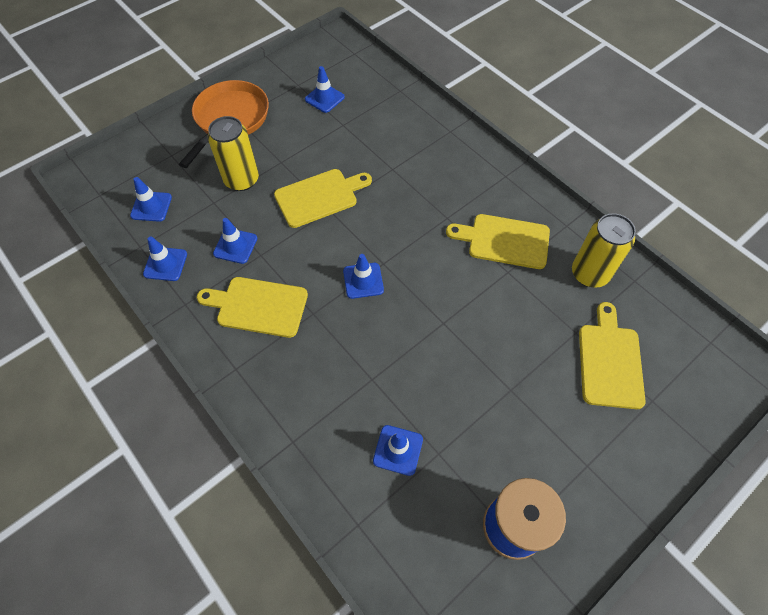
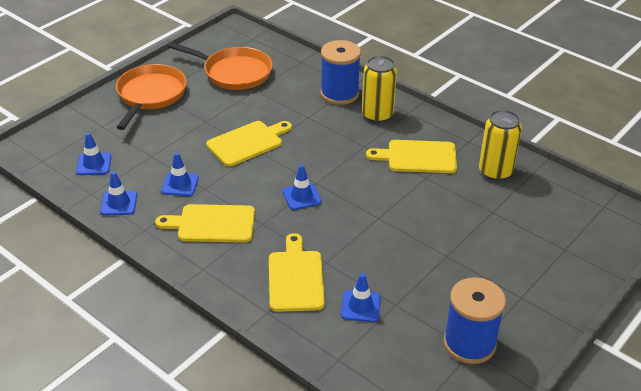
camera: 10 degrees left, 20 degrees down
yellow can [208,116,259,191] -> yellow can moved to [362,56,397,123]
blue traffic cone [305,66,345,113] -> orange pan [168,42,273,90]
yellow cutting board [579,302,646,409] -> yellow cutting board moved to [269,233,325,312]
none -> blue spool [321,40,361,105]

